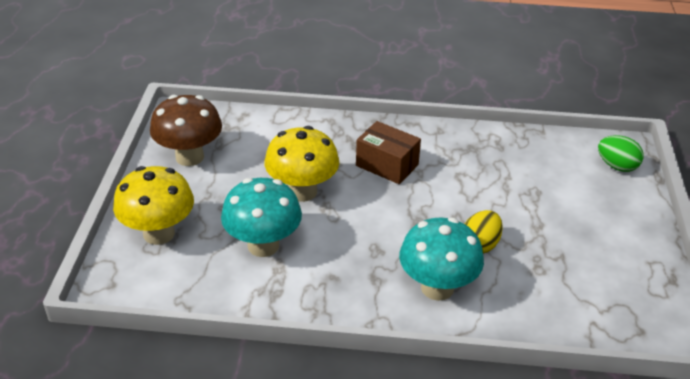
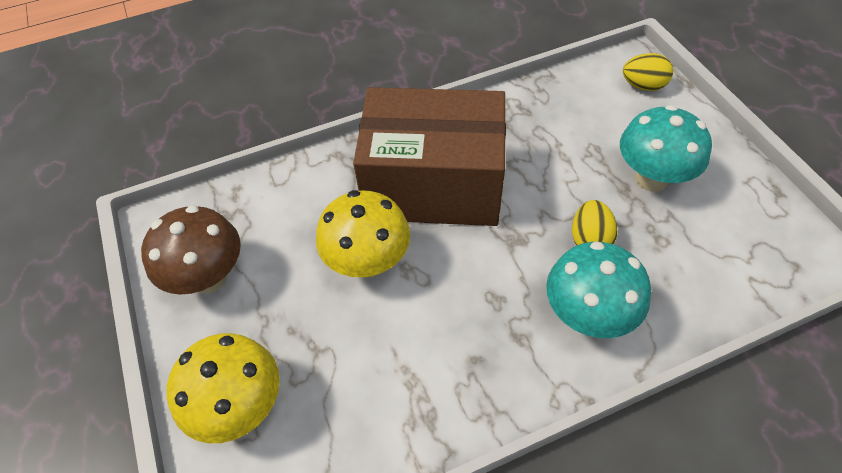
camera: 25 degrees left, 15 degrees up
turquoise mushroom [221,178,302,257] -> turquoise mushroom moved to [620,105,712,192]
brown box [356,121,421,184] -> brown box [353,87,506,226], size x2.16
green egg [598,135,644,172] -> yellow egg [623,53,673,91]

